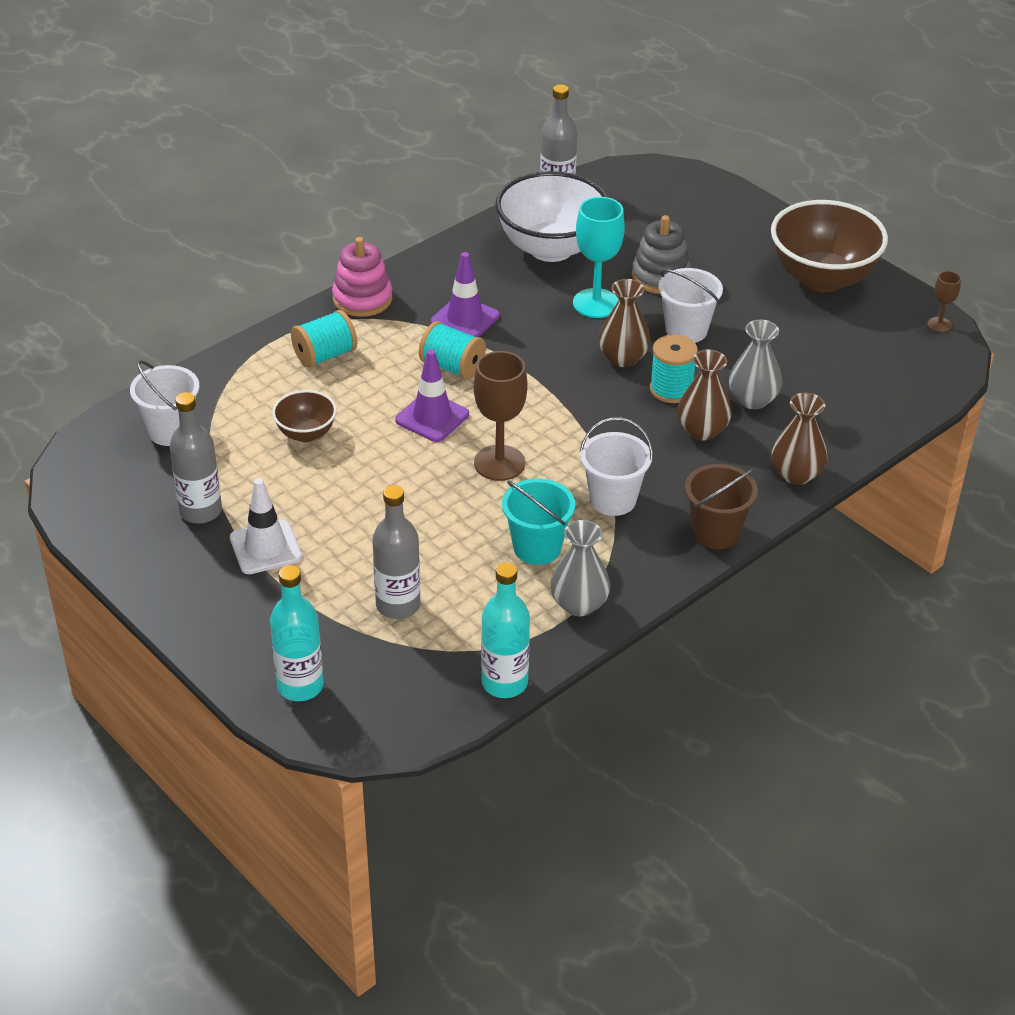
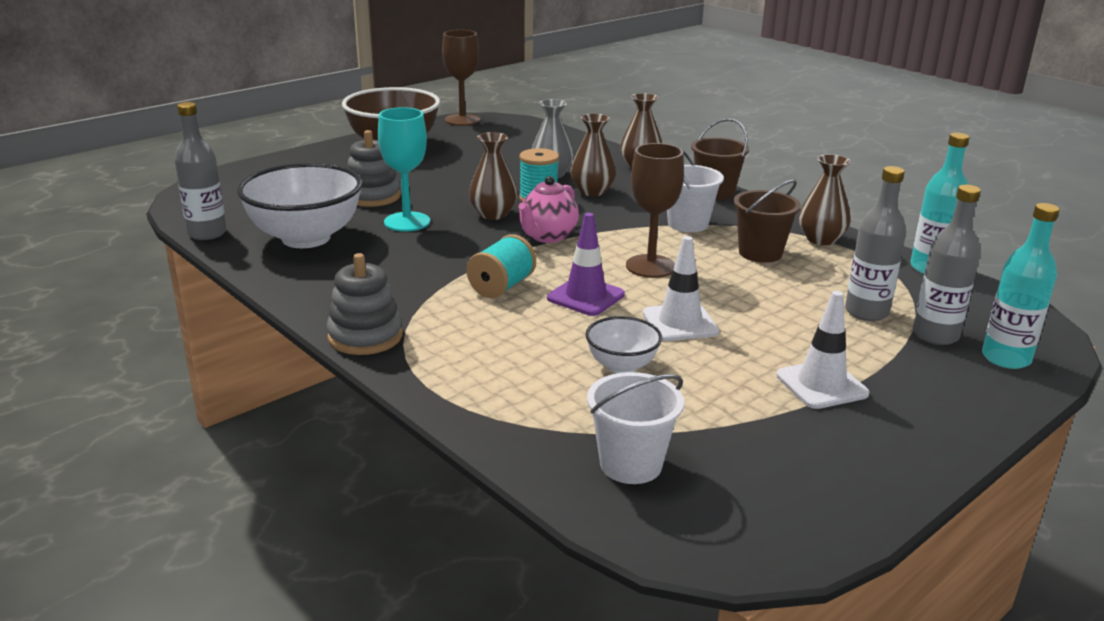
camera: 90 degrees left, 15 degrees down
grey bottle [170,392,222,524] -> grey bottle moved to [913,185,981,345]
brown bowl [272,390,337,442] -> white bowl [585,316,662,373]
turquoise spool [291,310,357,368] -> none
pink stacking toy [332,237,392,317] -> grey stacking toy [326,253,403,355]
purple traffic cone [431,252,500,337] -> none
turquoise bucket [502,478,575,565] -> brown bucket [733,179,801,263]
grey vase [550,520,610,616] -> brown vase [799,154,851,245]
white bucket [658,268,723,343] -> none
brown goblet [927,271,961,333] -> brown goblet [442,30,480,126], size x1.95
none -> pink teapot [519,176,579,243]
none -> white traffic cone [643,236,719,341]

